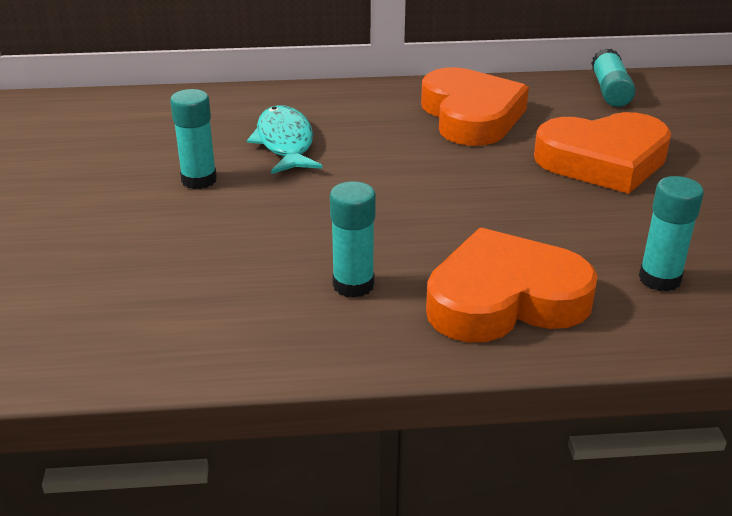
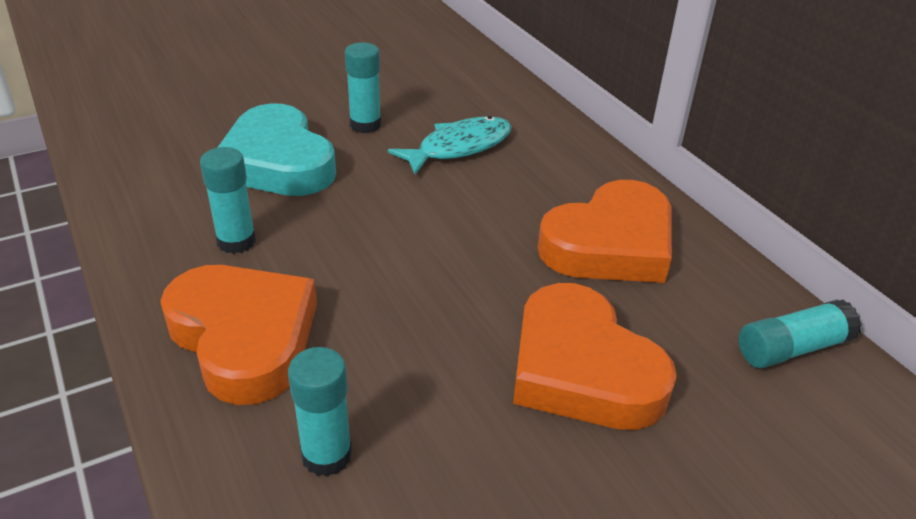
camera: 65 degrees right, 5 degrees up
none -> turquoise heart [217,103,336,196]

